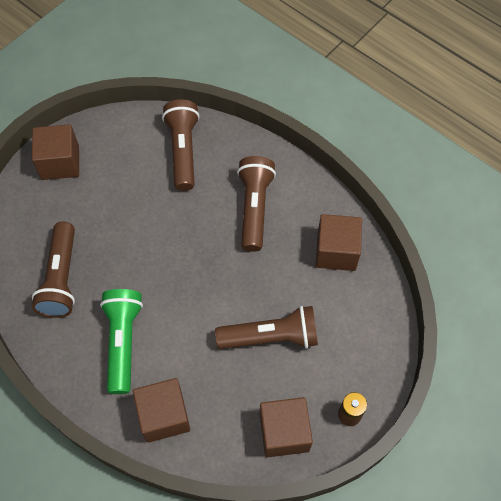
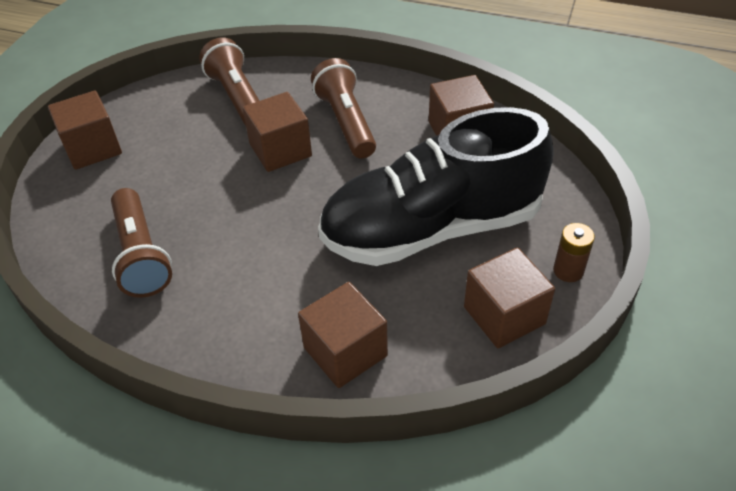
camera: 20 degrees left, 15 degrees down
green flashlight [100,289,143,394] -> none
brown flashlight [215,306,318,349] -> black shoe [318,107,554,266]
none -> brown cube [243,92,312,172]

